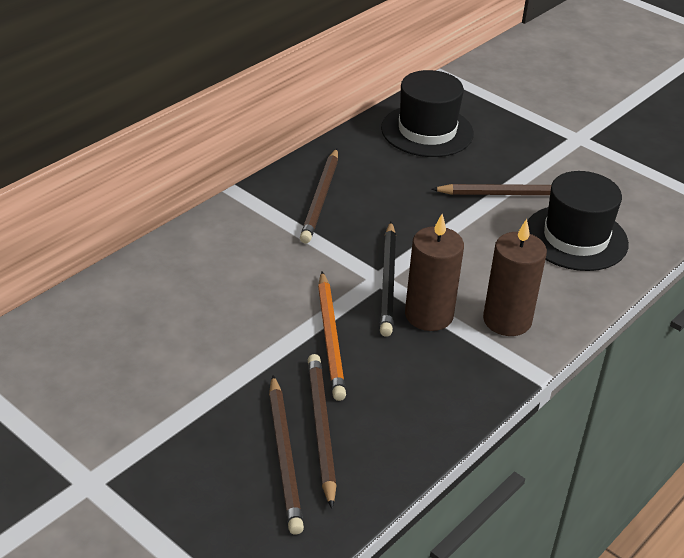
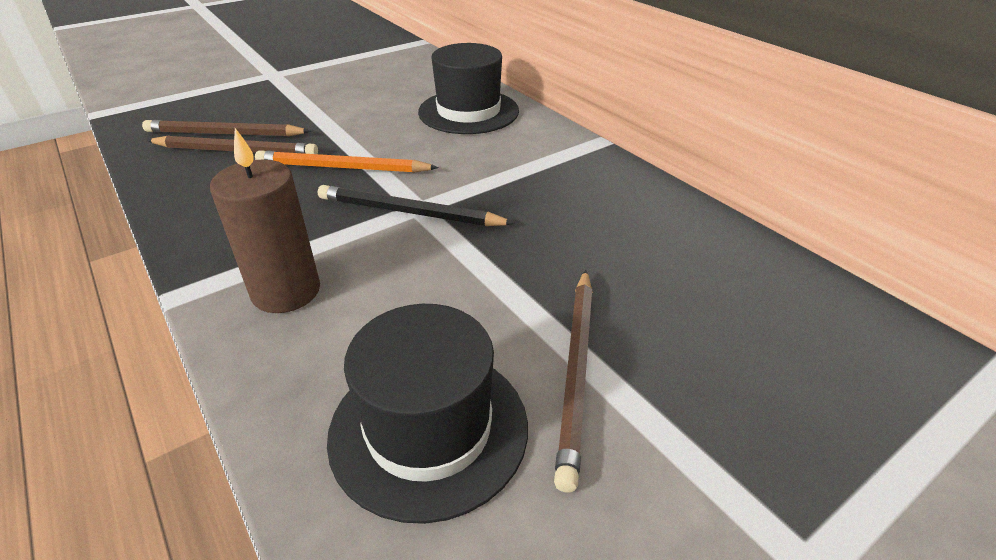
camera: 105 degrees right, 0 degrees up
brown pencil [300,148,338,243] -> none
black hat [381,70,474,157] -> black hat moved to [418,43,519,134]
brown candle [405,214,464,331] -> none

